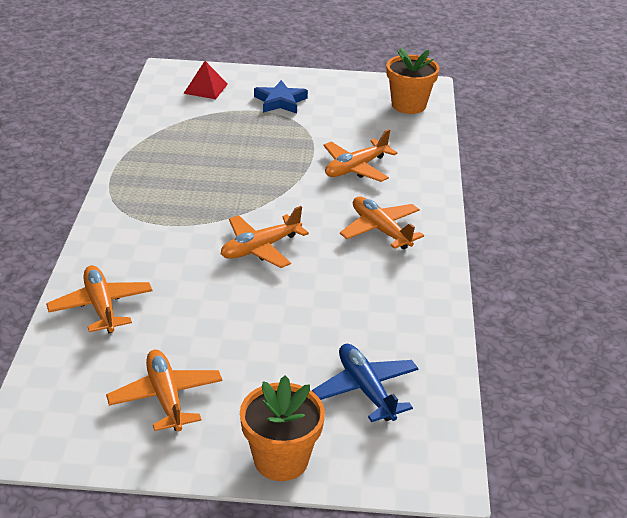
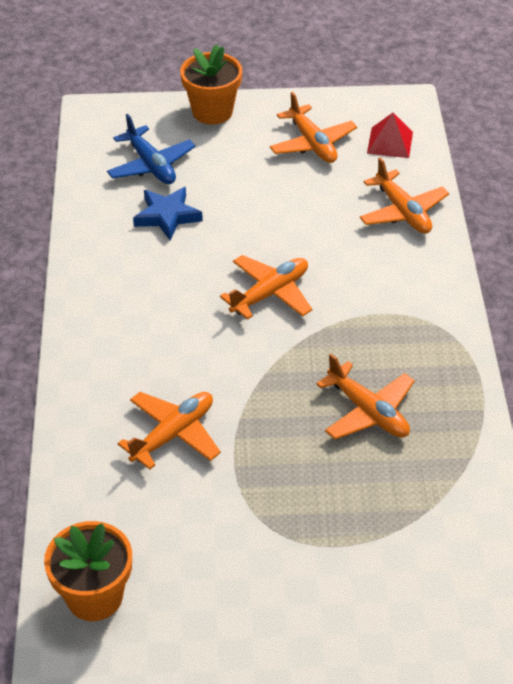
camera: 175 degrees right, 10 degrees up
red pyramid [183,61,228,99] -> red pyramid moved to [367,113,413,158]
blue star [254,80,308,114] -> blue star moved to [133,187,203,240]
orange plane [340,197,424,249] -> orange plane moved to [316,354,415,439]

